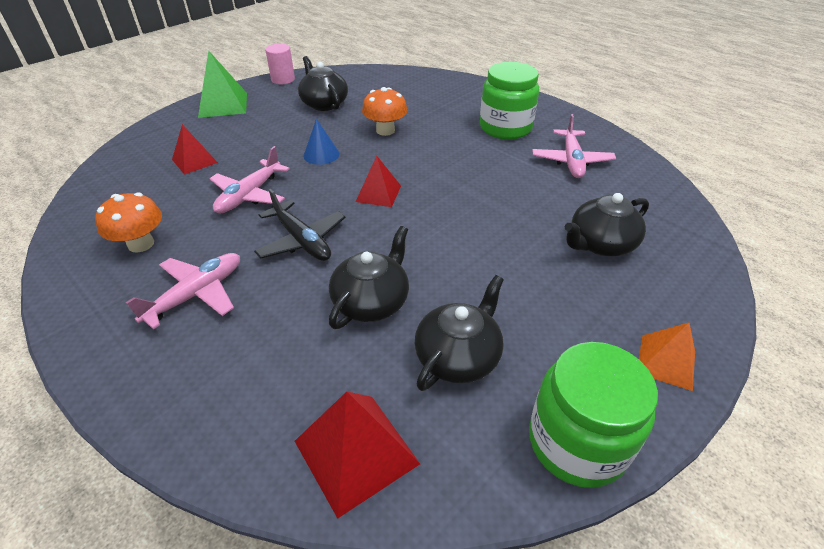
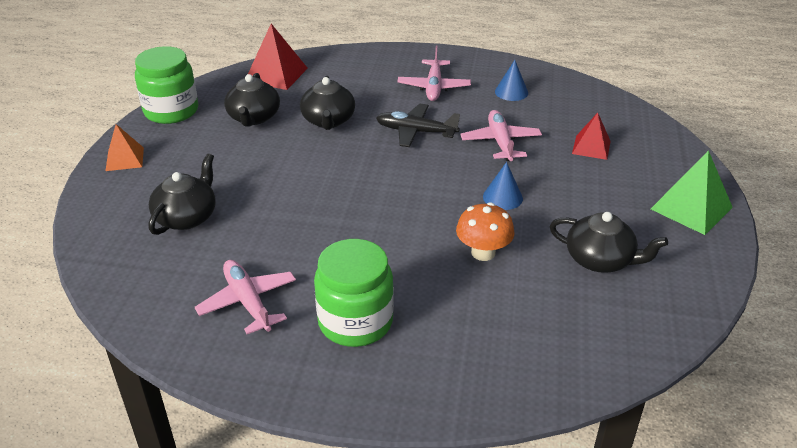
camera: 145 degrees right, 5 degrees down
orange mushroom [95,192,162,253] -> blue cone [495,60,528,101]
pink cylinder [265,44,295,84] -> none
red pyramid [356,156,401,207] -> none

